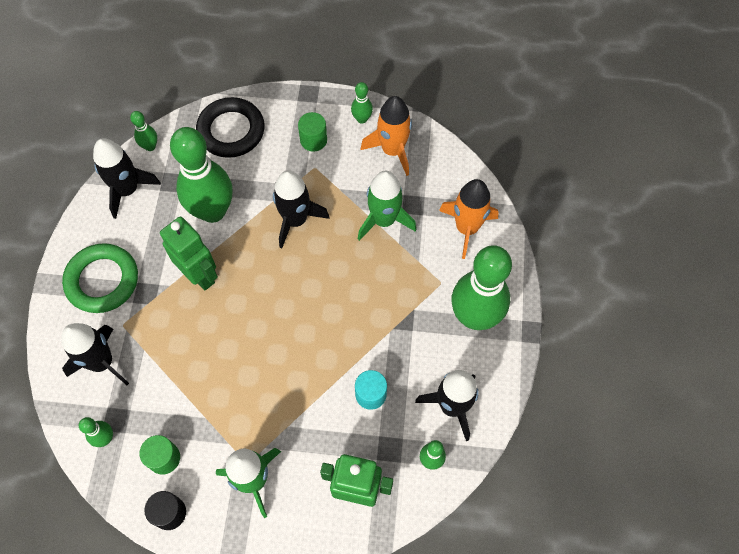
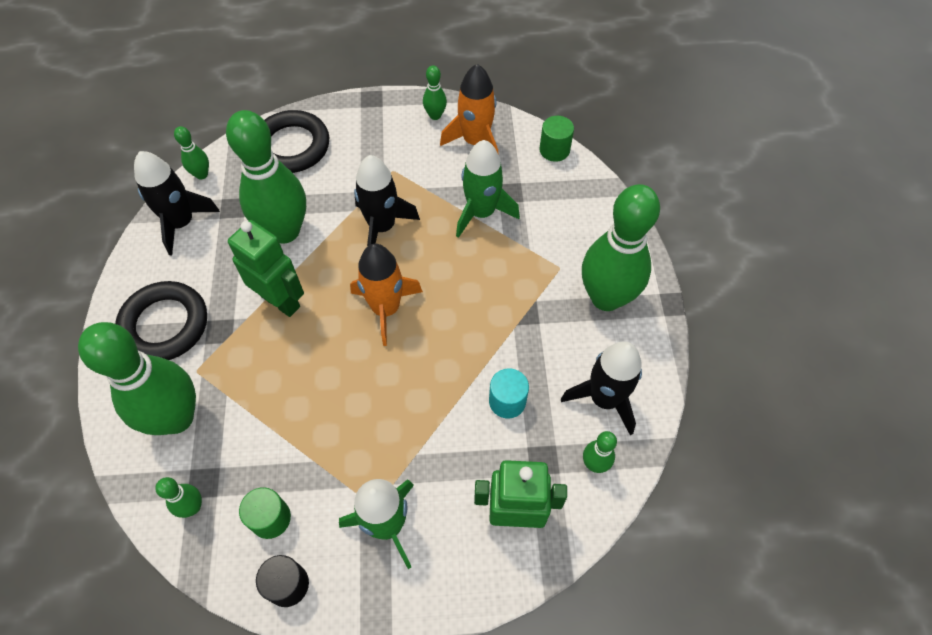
camera: 10 degrees left, 5 degrees down
black rocket [61,323,129,385] -> green bowling pin [78,322,196,435]
green ring [62,243,138,313] -> black ring [115,281,207,360]
green cylinder [298,112,327,152] -> green cylinder moved to [539,116,574,162]
orange rocket [439,179,499,259] -> orange rocket moved to [350,244,423,346]

